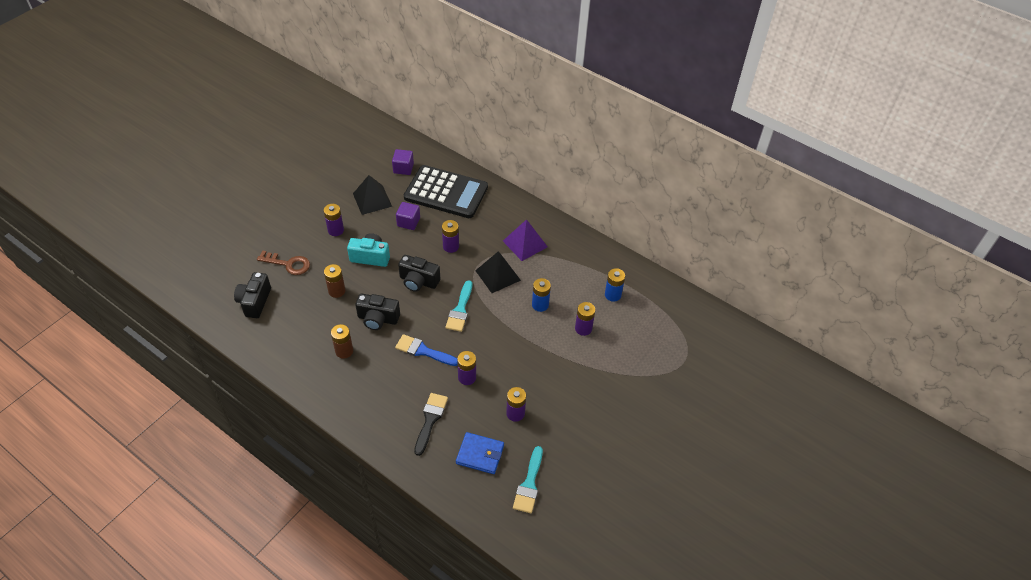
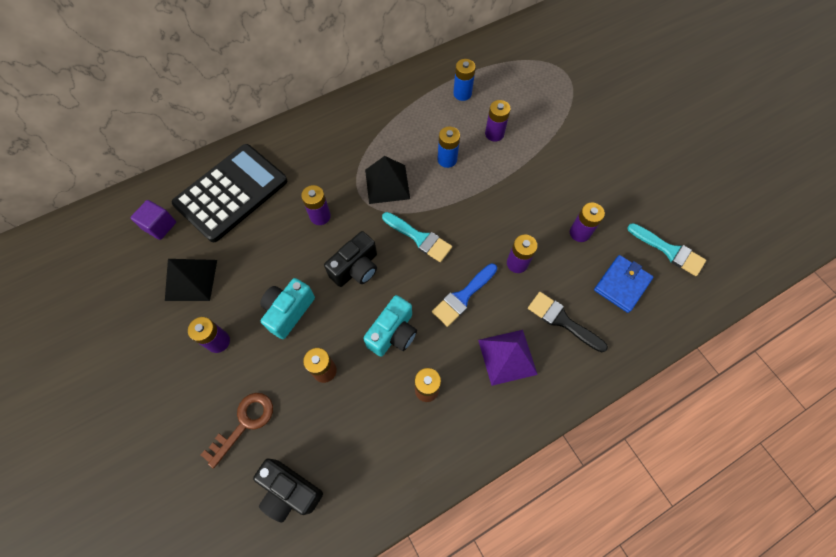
camera: 65 degrees left, 15 degrees up
black camera [355,294,400,330] -> turquoise camera [363,295,417,357]
purple cube [396,202,420,230] -> none
purple pyramid [503,219,548,261] -> purple pyramid moved to [478,330,538,386]

